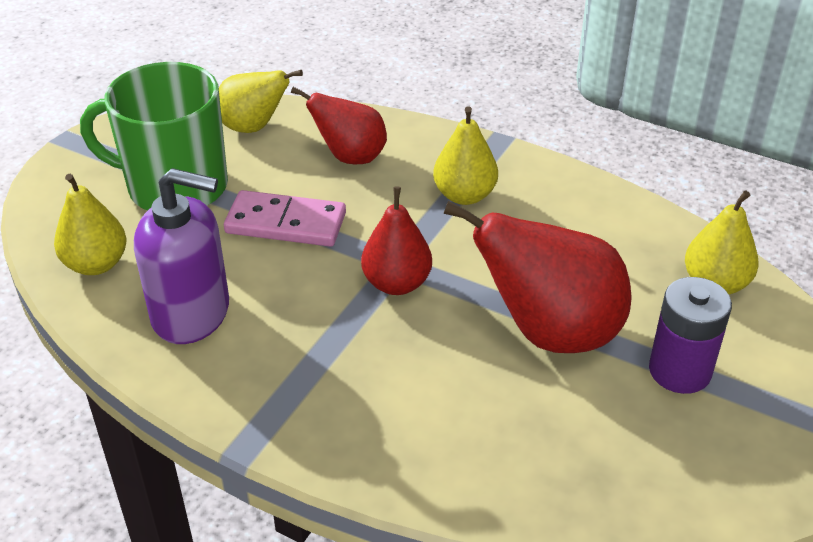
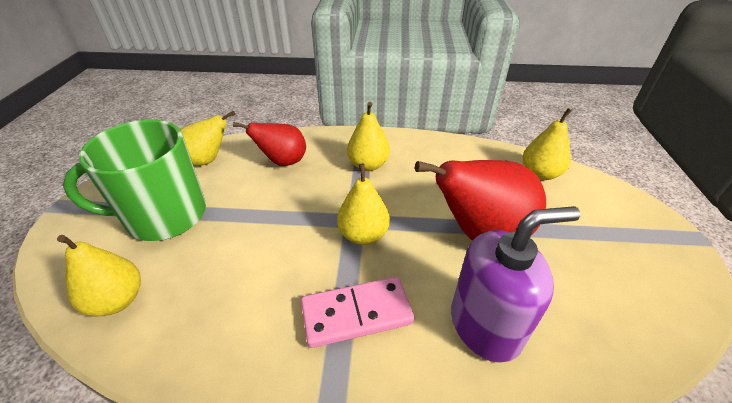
camera: 25 degrees left, 0 degrees up
purple soap dispenser [134,168,229,344] -> purple soap dispenser moved to [451,206,580,363]
pink domino [224,190,346,247] -> pink domino moved to [301,277,414,348]
red pear [361,186,432,295] -> yellow pear [337,164,390,245]
purple battery [649,277,732,394] -> none

